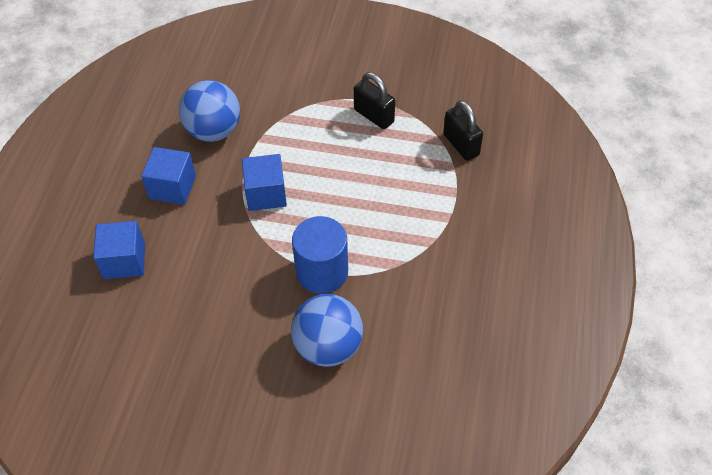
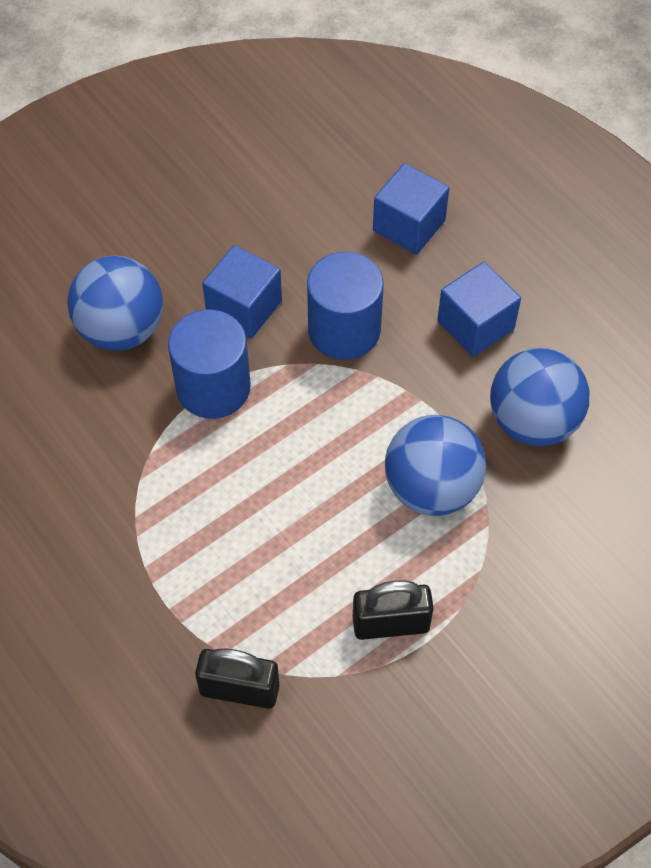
camera: 130 degrees right, 5 degrees up
blue cube [242,154,287,211] -> blue cube moved to [202,245,282,339]
none -> blue cylinder [307,252,384,360]
none -> blue ball [385,415,486,516]

